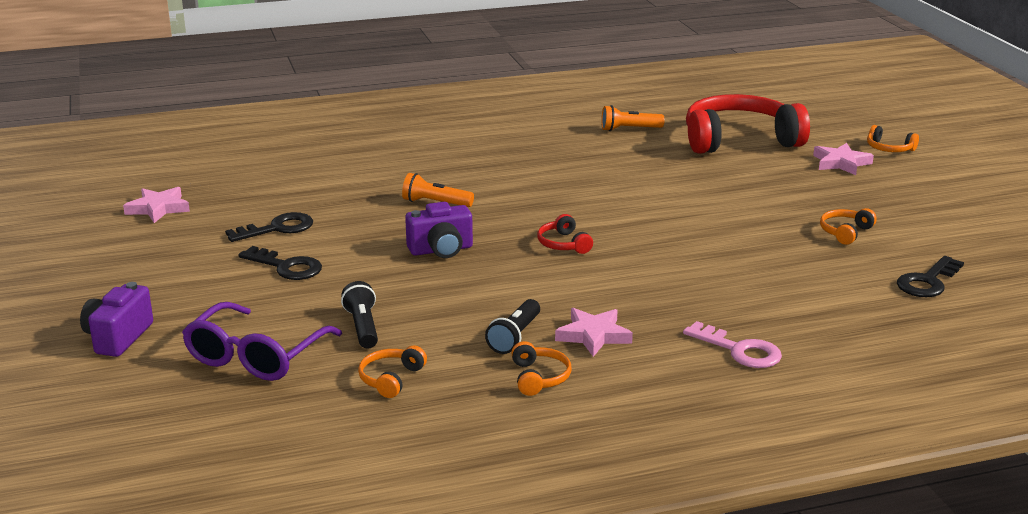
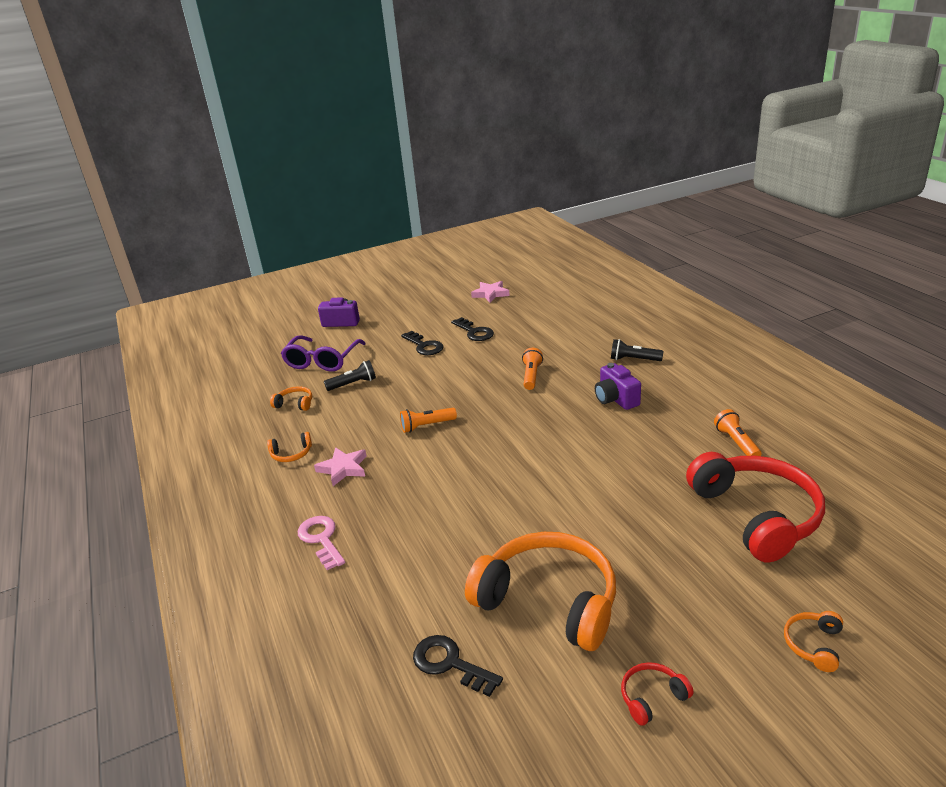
camera: 85 degrees right, 5 degrees up
purple glasses [182,302,342,381] -> purple glasses turned 90 degrees counterclockwise [281,335,366,372]
black key [238,246,322,280] -> black key turned 60 degrees counterclockwise [401,331,443,355]
purple camera [405,202,473,258] -> purple camera moved to [595,363,641,410]
black flashlight [485,299,540,354] -> black flashlight moved to [611,339,663,361]
red headphones [537,214,593,254] -> red headphones moved to [621,662,693,726]
pink key [683,321,782,368] -> pink key turned 120 degrees clockwise [298,516,345,570]
pink star [813,143,874,175] -> none
orange headphones [820,208,877,245] -> orange headphones [465,532,616,651], size x2.45
none -> orange flashlight [400,408,457,433]

